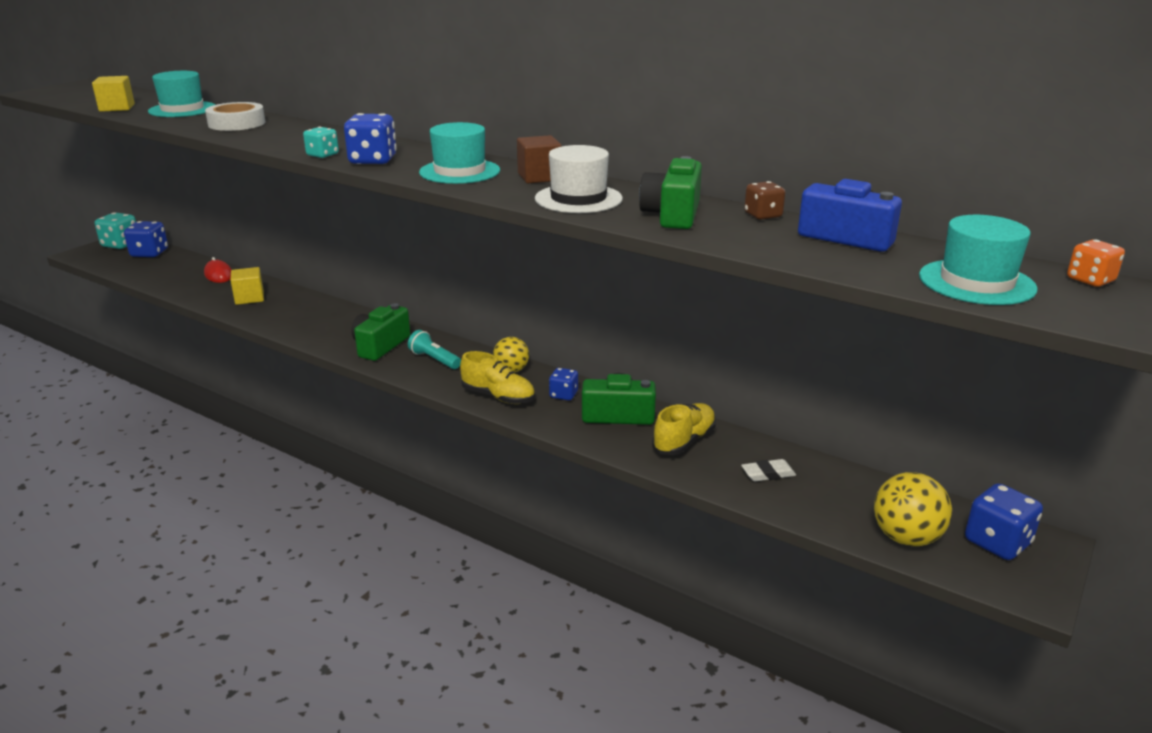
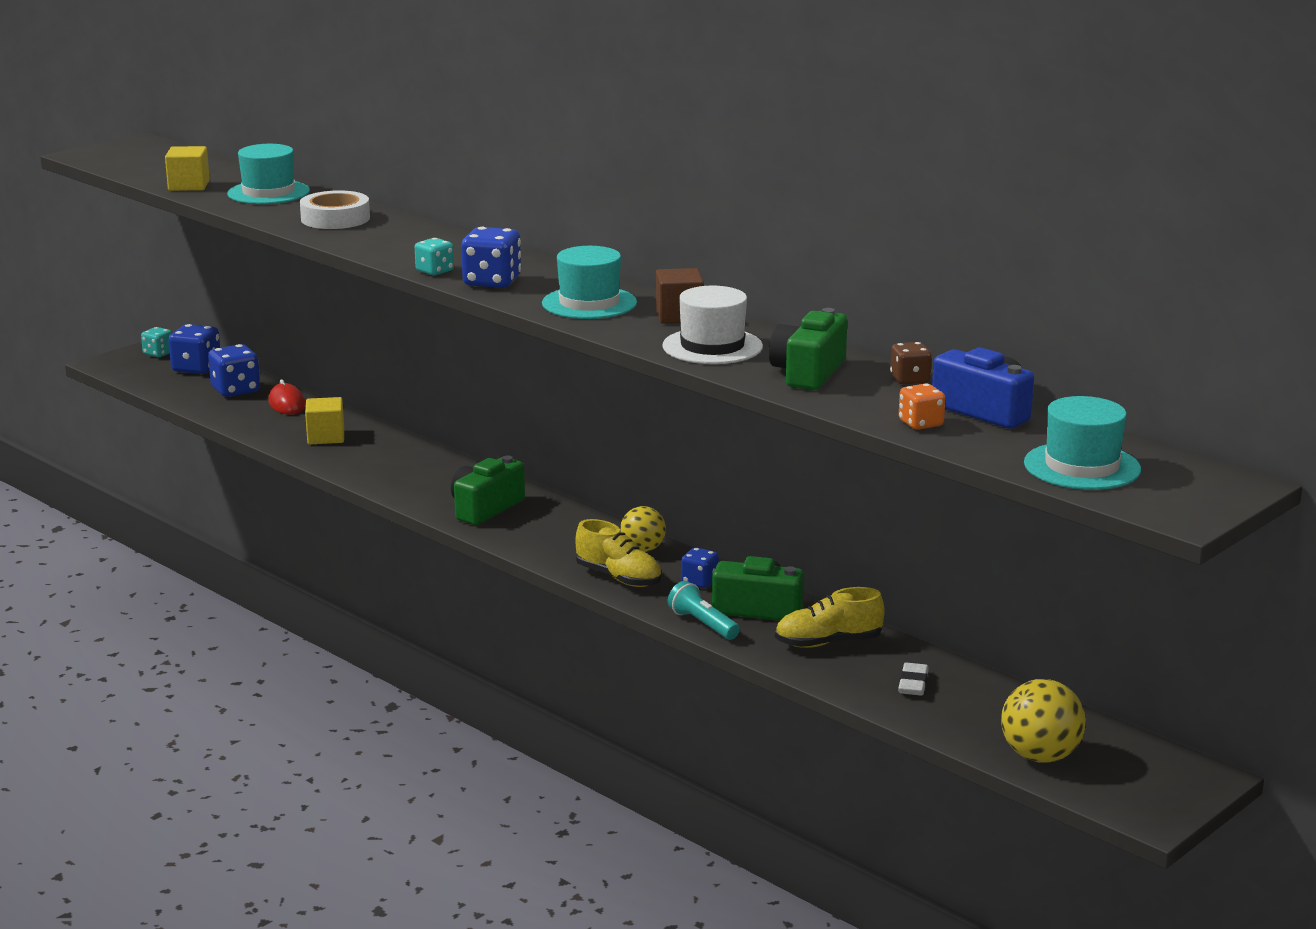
camera: 10 degrees right, 5 degrees down
turquoise dice [95,212,136,249] -> turquoise dice [141,327,172,357], size x0.61
turquoise flashlight [408,330,461,369] -> turquoise flashlight moved to [668,581,740,640]
yellow shoe [652,403,716,455] -> yellow shoe turned 150 degrees counterclockwise [775,587,884,648]
white eraser [741,459,796,481] -> white eraser turned 75 degrees counterclockwise [898,662,929,696]
blue dice [965,483,1043,560] -> blue dice moved to [208,344,260,397]
orange dice [1067,240,1125,287] -> orange dice moved to [899,383,945,430]

